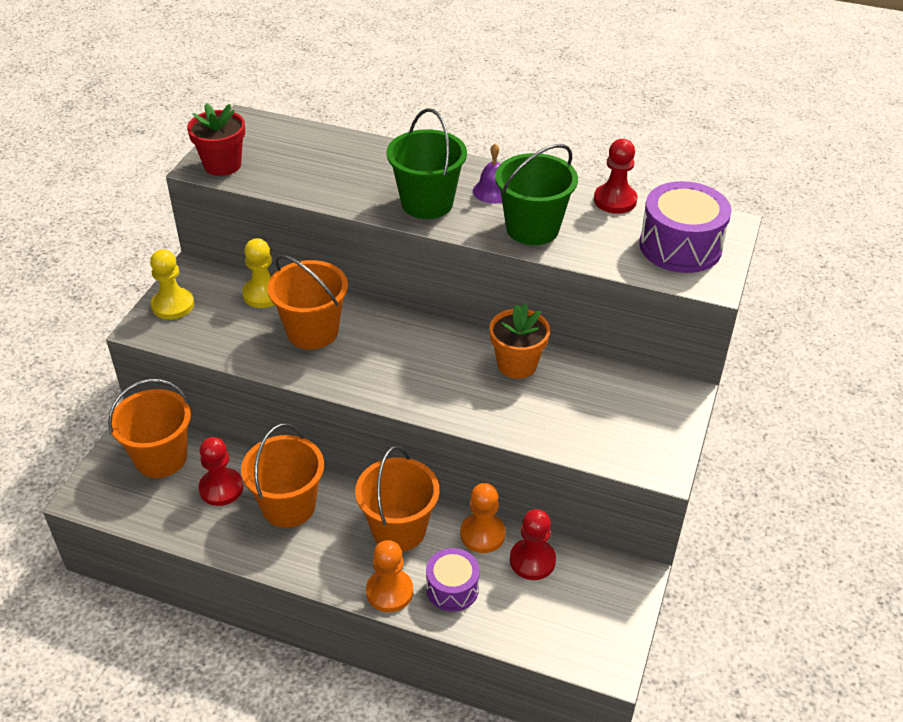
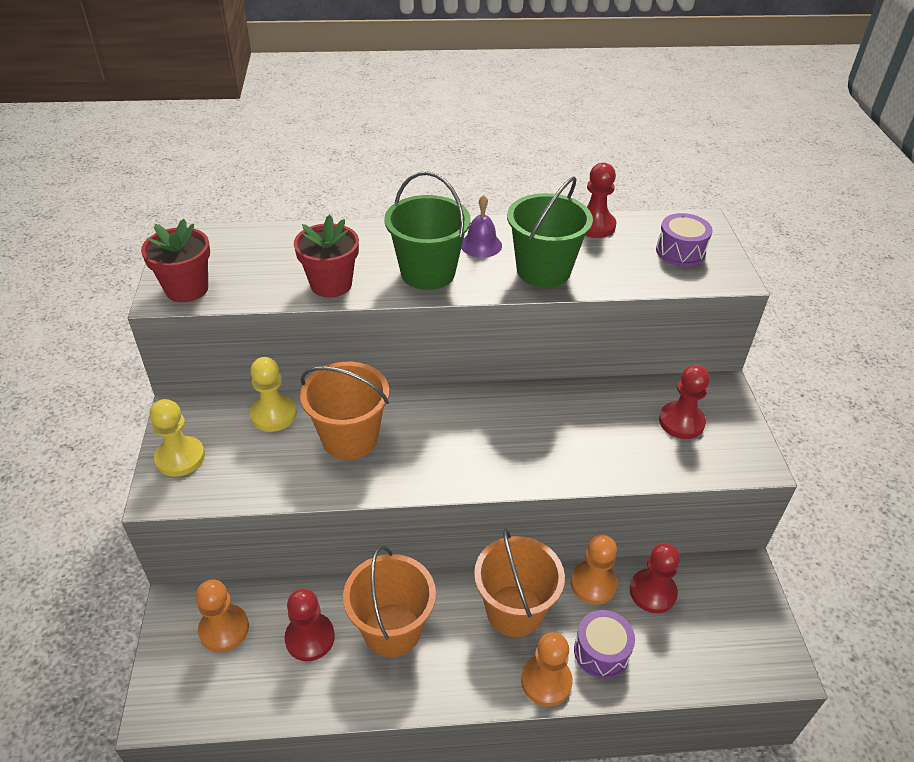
camera: 25 degrees left, 0 degrees up
orange bucket [108,379,191,478] -> orange pawn [196,580,249,652]
orange flower pot [489,303,550,379] -> none
purple drum [639,181,731,273] -> purple drum [656,213,713,267], size x0.62
none -> red flower pot [294,215,359,298]
none -> red pawn [659,365,710,439]

